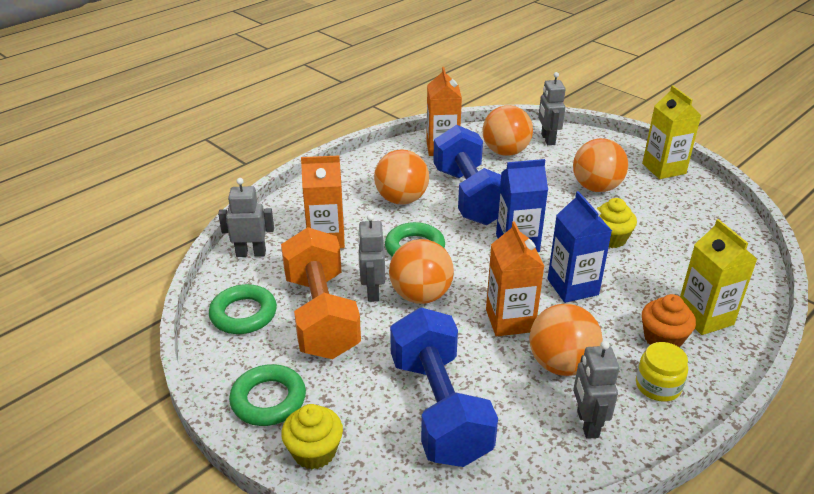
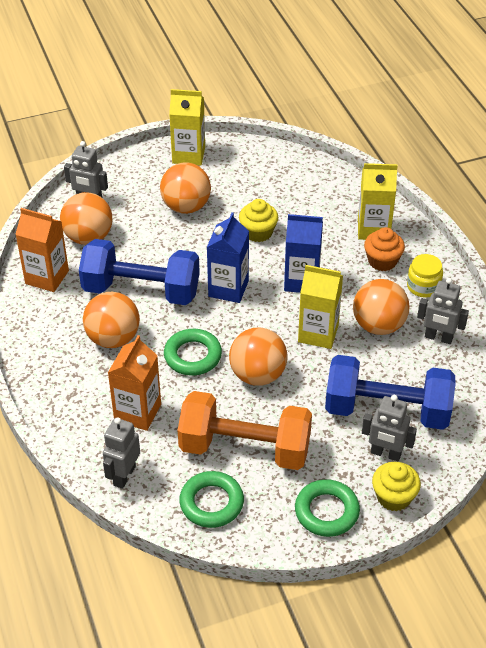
camera: 65 degrees left, 10 degrees up
grey robot [358,214,385,302] -> grey robot moved to [362,395,417,461]
orange carton [486,221,544,336] -> yellow carton [298,265,343,349]

